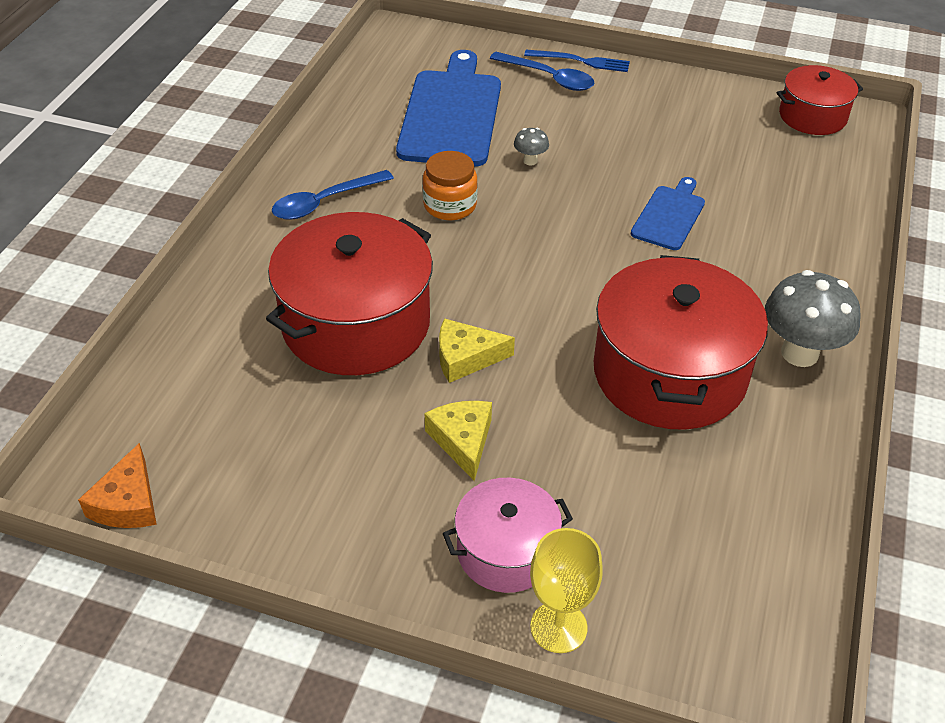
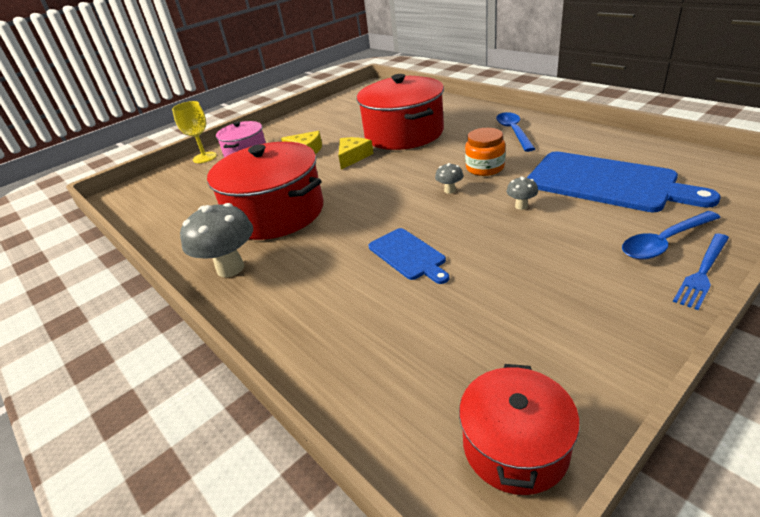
camera: 125 degrees right, 10 degrees down
orange cheese [78,443,157,528] -> none
none -> grey mushroom [435,163,463,194]

